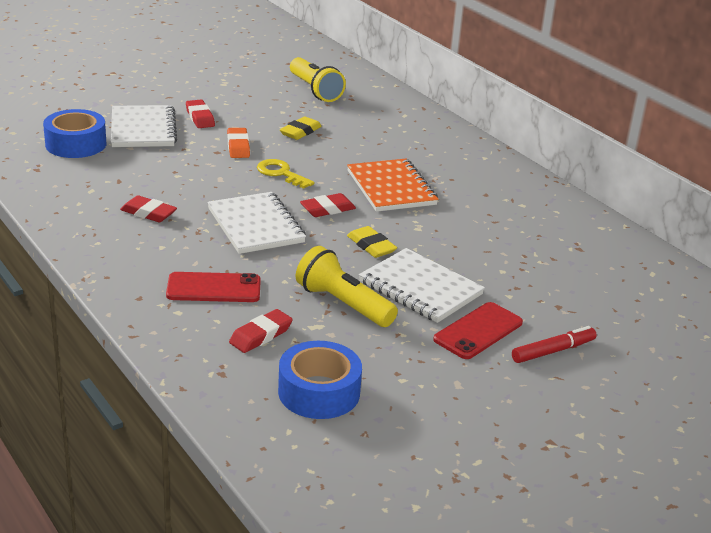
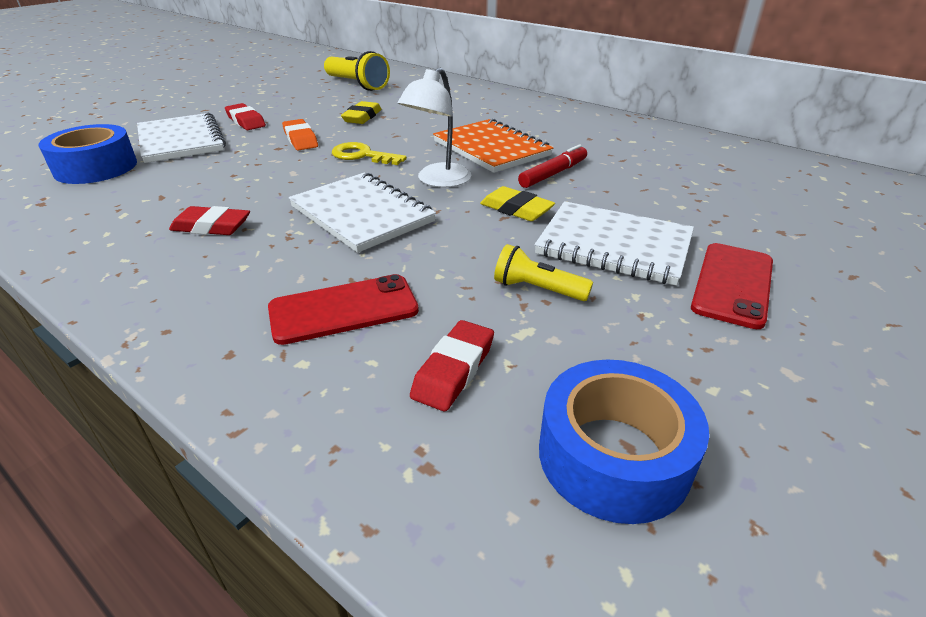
camera: 15 degrees left, 5 degrees up
yellow flashlight [296,246,398,327] -> yellow flashlight [494,244,593,301], size x0.59
red eraser [300,193,356,217] -> white lamp [398,67,471,187]
red marker [512,326,597,363] -> red marker moved to [518,144,587,188]

